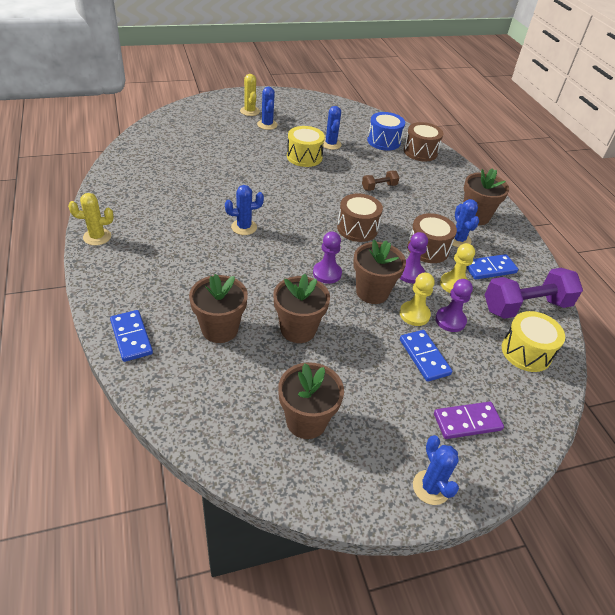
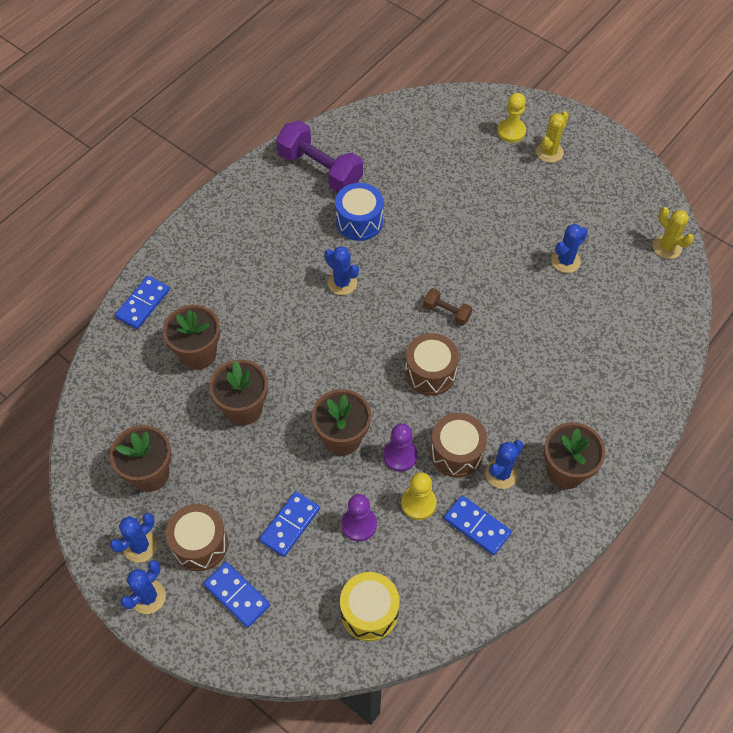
camera: 60 degrees right, 15 degrees up
yellow cactus [68,193,114,246] -> yellow cactus moved to [653,207,694,259]
blue cactus [257,87,278,130] -> blue cactus moved to [110,513,157,563]
yellow drum [287,126,325,167] -> none
purple pawn [313,231,342,284] -> none
brown dumbbell [362,171,399,191] -> brown dumbbell moved to [423,288,472,326]
blue drum [367,112,405,150] -> blue drum moved to [335,183,383,241]
yellow pawn [400,273,435,326] -> yellow pawn moved to [497,93,526,143]
brown drum [404,122,443,161] -> brown drum moved to [166,504,228,571]
purple domino [434,402,504,439] -> blue domino [204,562,270,628]
purple dumbbell [485,268,583,319] -> purple dumbbell moved to [276,120,363,192]

